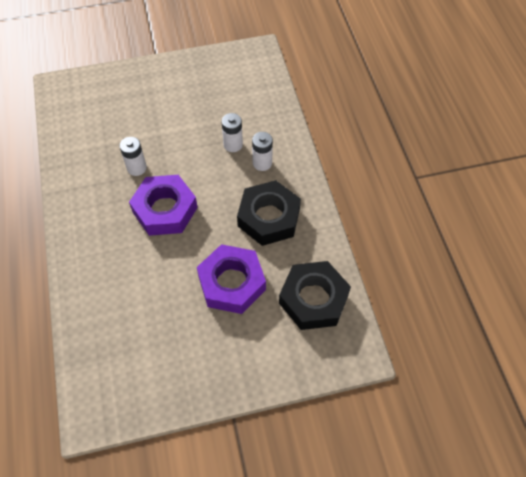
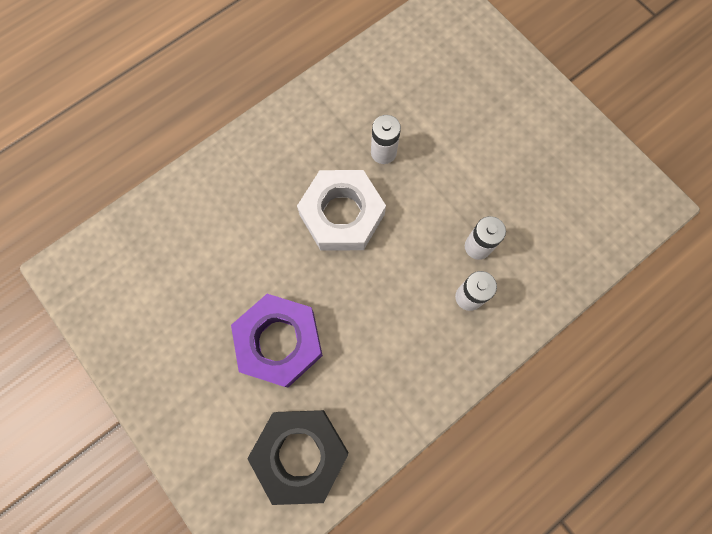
camera: 65 degrees right, 15 degrees up
purple nut [129,175,198,236] -> white nut [297,170,386,251]
black nut [237,180,301,246] -> none

